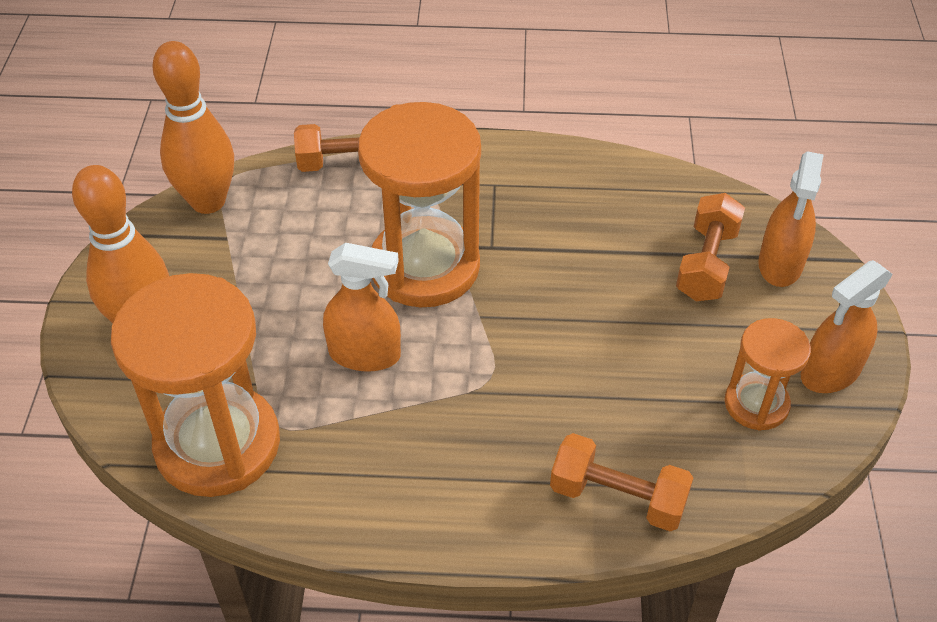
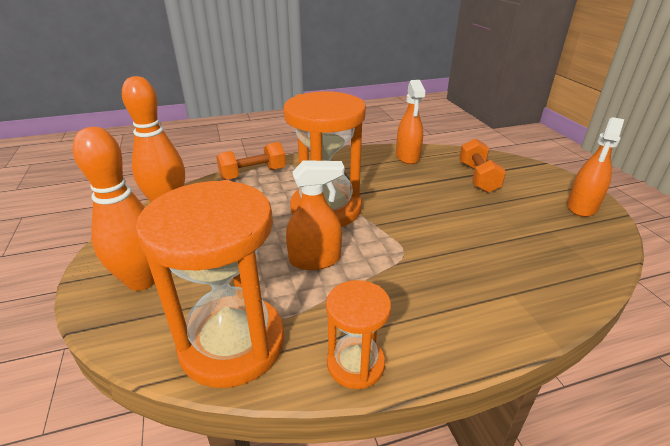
camera: 20 degrees left, 15 degrees down
orange dumbbell [550,433,693,531] -> none
orange hourglass [725,318,811,431] -> orange hourglass moved to [326,280,391,389]
orange spray bottle [758,151,824,287] -> orange spray bottle moved to [396,80,425,164]

